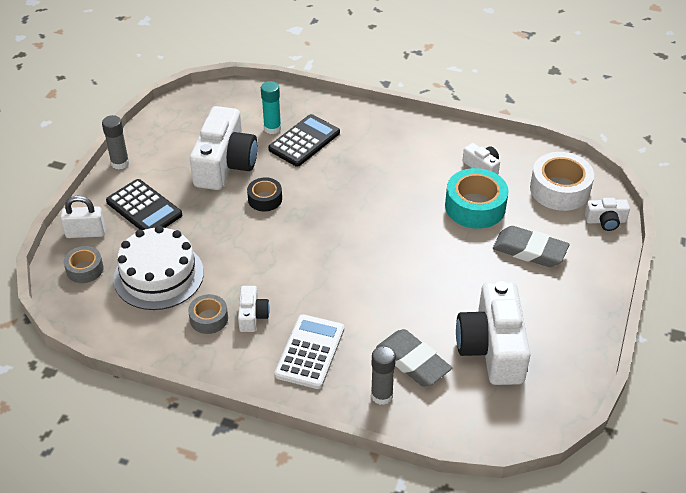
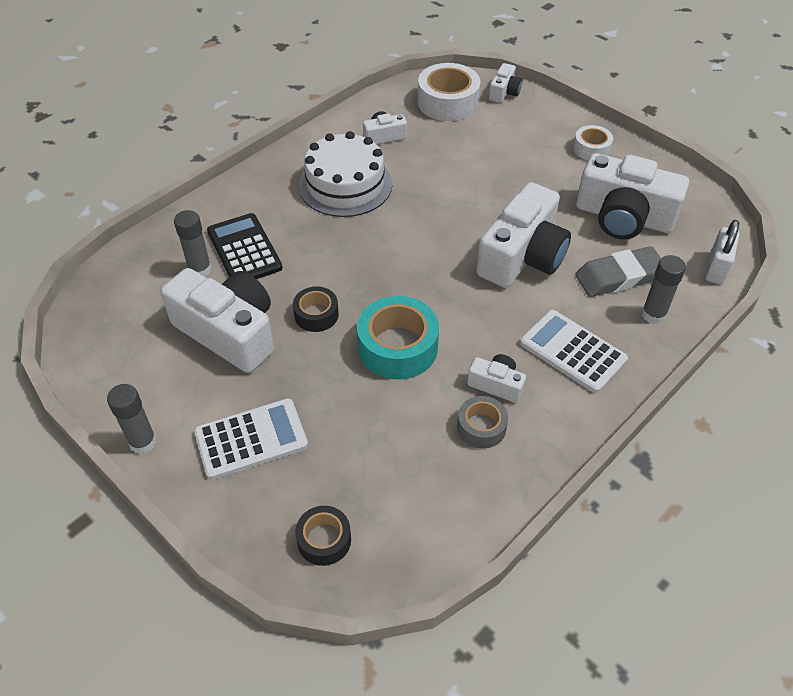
camera: 65 degrees left, 5 degrees up
white padlock [61,196,106,238] -> white padlock moved to [705,220,739,285]
grey tape [64,246,103,283] -> black tape [295,506,351,566]
black calculator [106,179,182,230] -> white calculator [194,398,308,480]
white cake [113,226,204,310] -> white cake moved to [299,131,392,217]
turquoise glue stick [261,81,281,134] -> grey glue stick [174,210,212,277]
turquoise tape [445,168,509,229] -> turquoise tape moved to [357,296,439,379]
grey eraser [493,226,569,267] -> none
none -> white camera [476,182,571,288]
none -> white tape [573,125,613,160]

